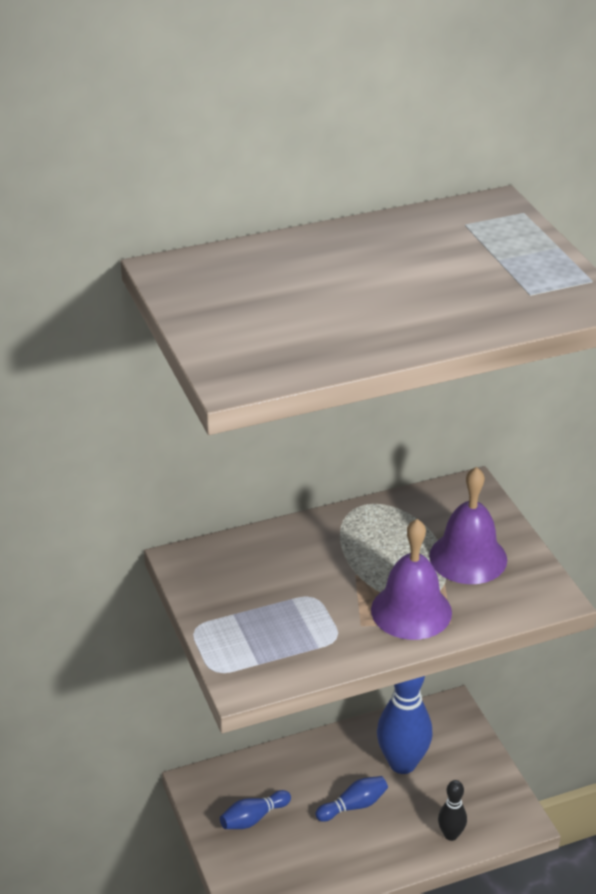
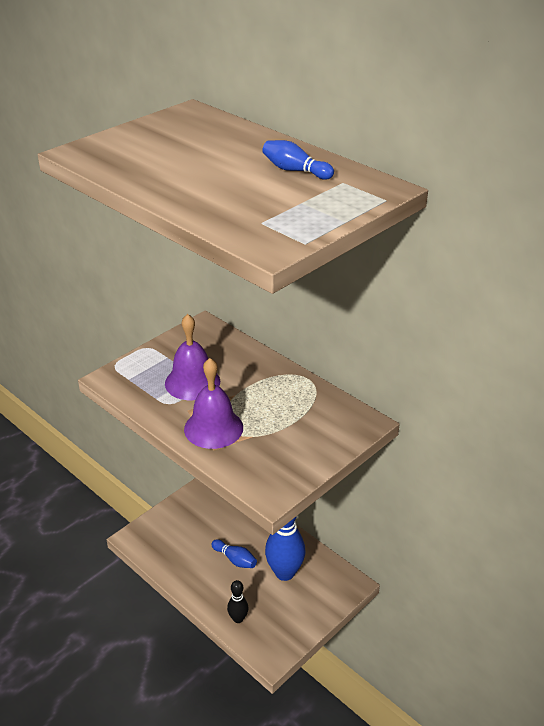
camera: 65 degrees right, 0 degrees up
blue bowling pin [220,790,291,829] -> blue bowling pin moved to [262,140,334,180]
purple bell [429,467,507,584] -> purple bell moved to [165,314,220,400]

